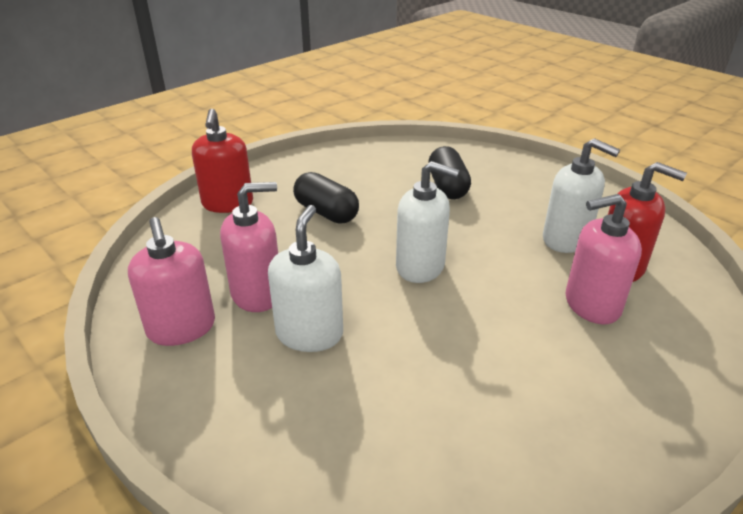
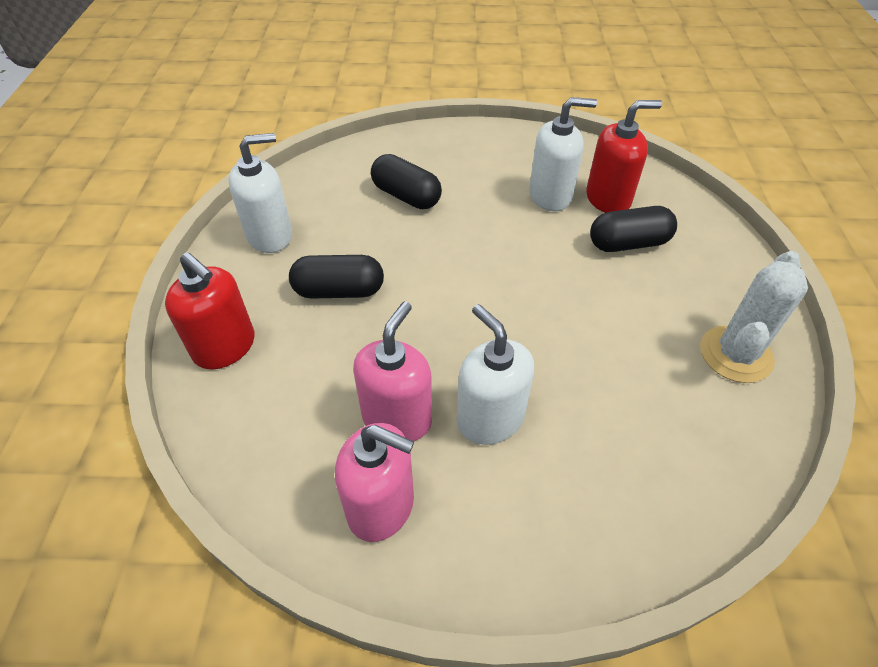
camera: 45 degrees left, 15 degrees up
white soap dispenser [396,161,459,283] -> white soap dispenser moved to [228,133,292,253]
pink soap dispenser [566,194,642,324] -> black capsule [590,206,677,252]
none -> white cactus [700,251,808,383]

